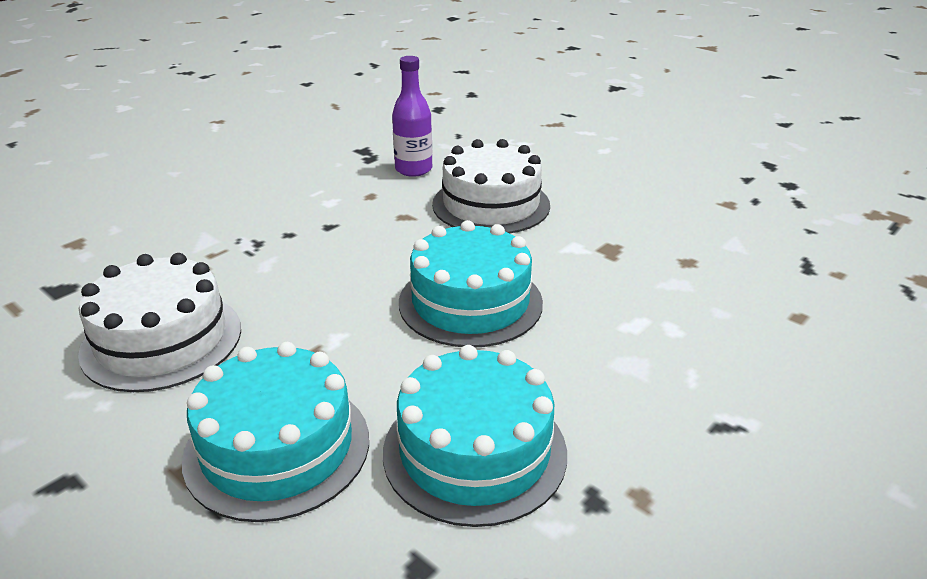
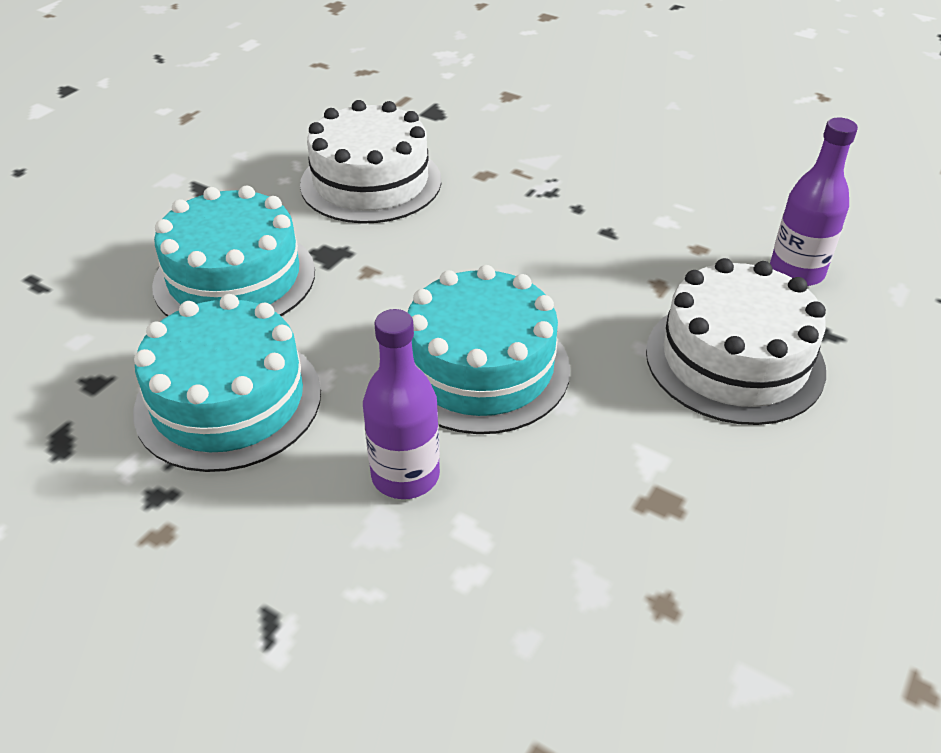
camera: 80 degrees right, 10 degrees up
none -> purple bottle [363,309,440,499]

